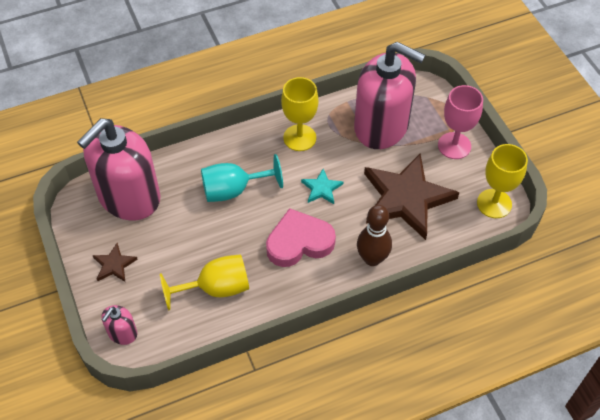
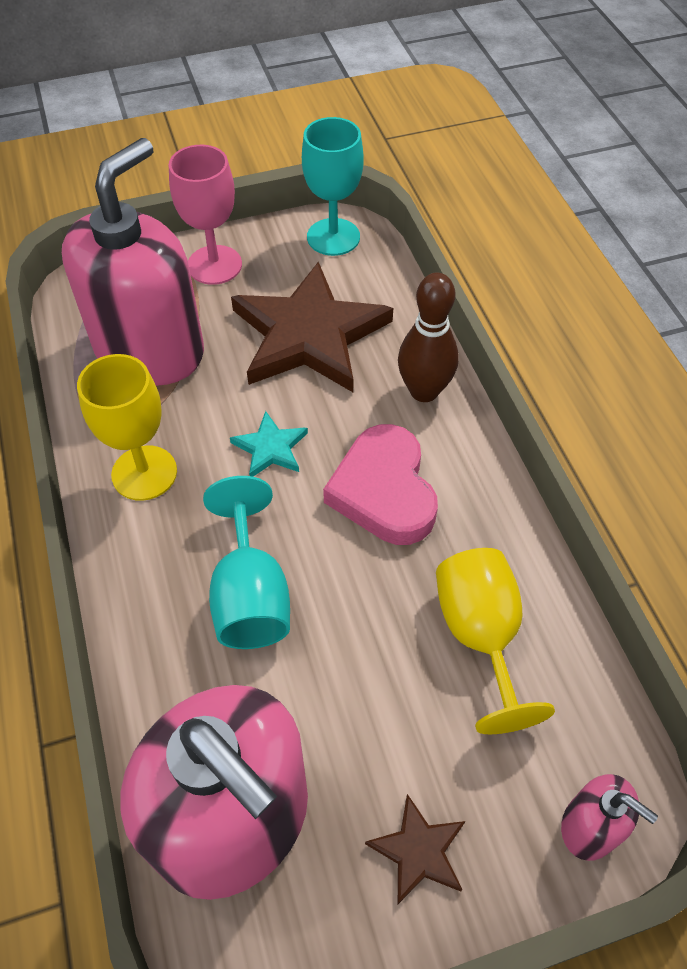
camera: 85 degrees left, 0 degrees up
yellow goblet [477,144,528,218] -> turquoise goblet [302,117,363,256]

